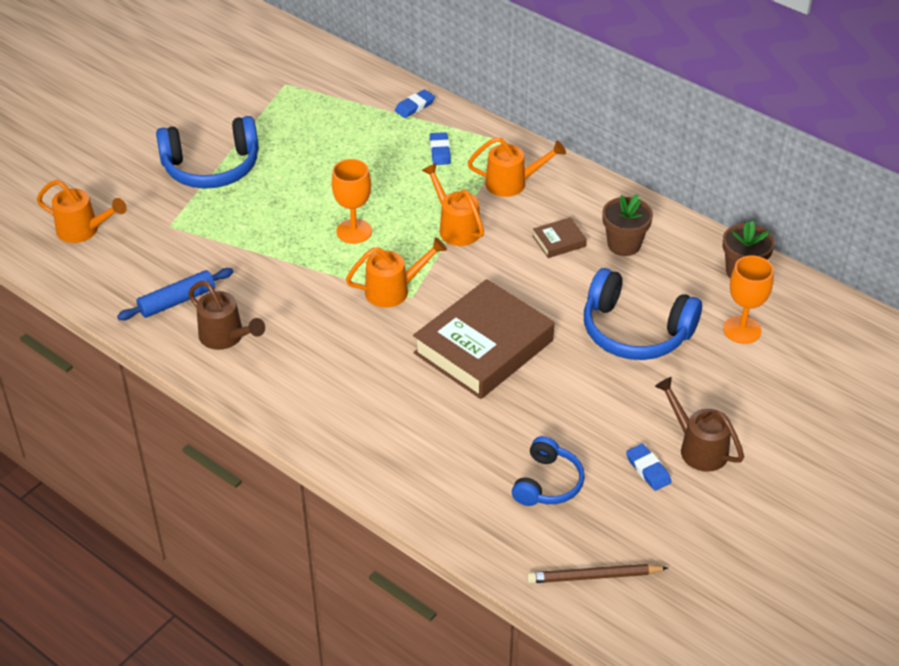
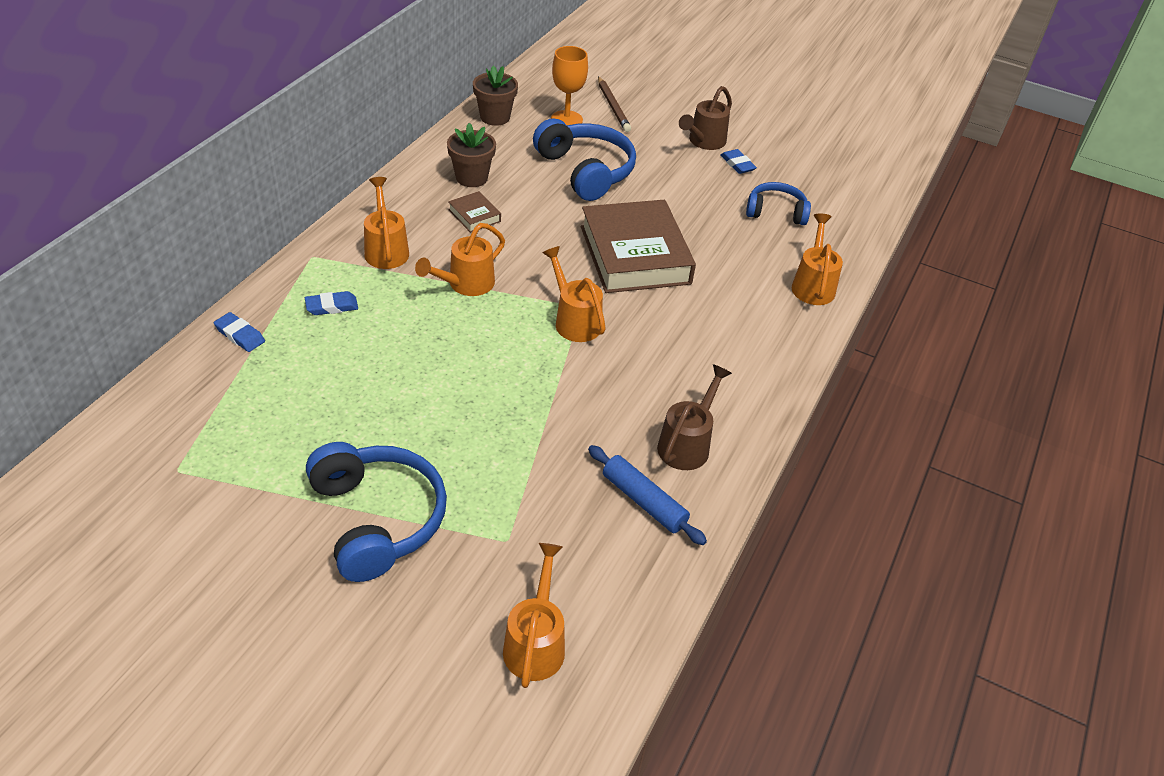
camera: 105 degrees left, 0 degrees up
orange goblet [331,159,372,244] -> none
brown book [413,279,554,399] -> brown book turned 45 degrees clockwise [581,200,696,293]
brown pencil [527,564,668,583] -> brown pencil moved to [598,76,631,132]
blue headphones [584,268,702,360] -> blue headphones turned 45 degrees counterclockwise [533,118,636,201]
blue eraser [626,444,672,491] -> blue eraser turned 75 degrees counterclockwise [720,149,757,174]
none -> orange watering can [792,214,843,305]

